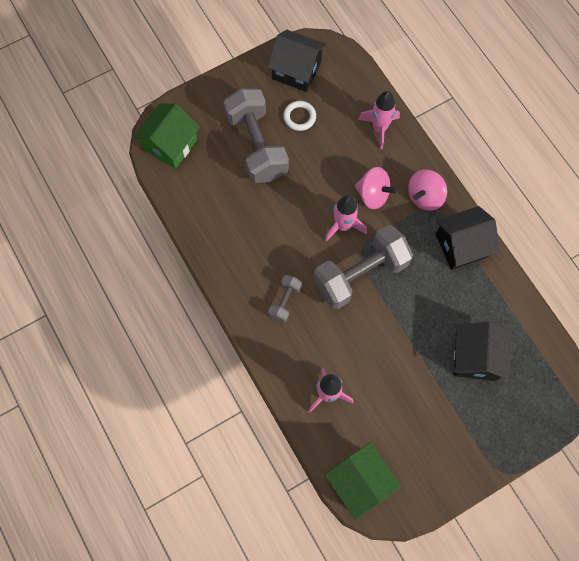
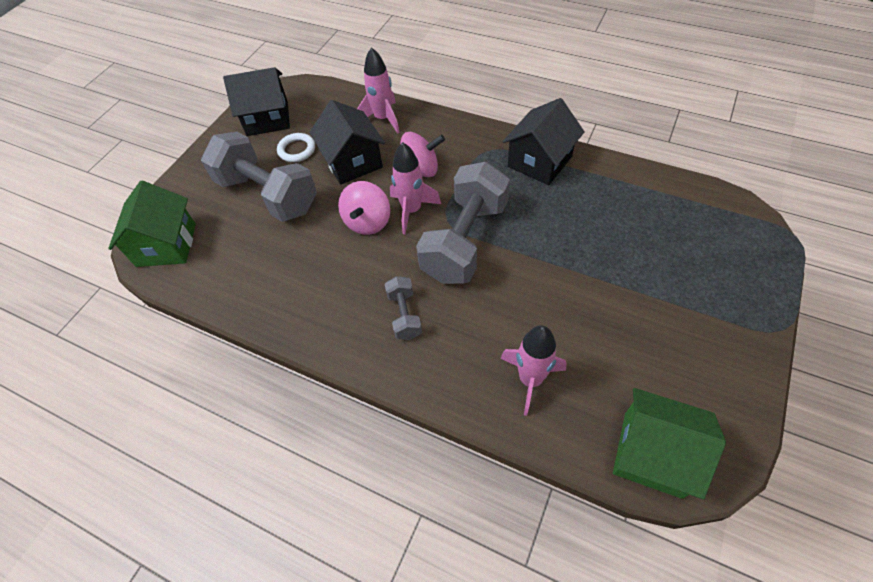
camera: 30 degrees left, 15 degrees down
pink spinning top [408,169,447,211] -> pink spinning top moved to [338,181,390,235]
black house [454,322,511,381] -> black house moved to [309,100,385,185]

